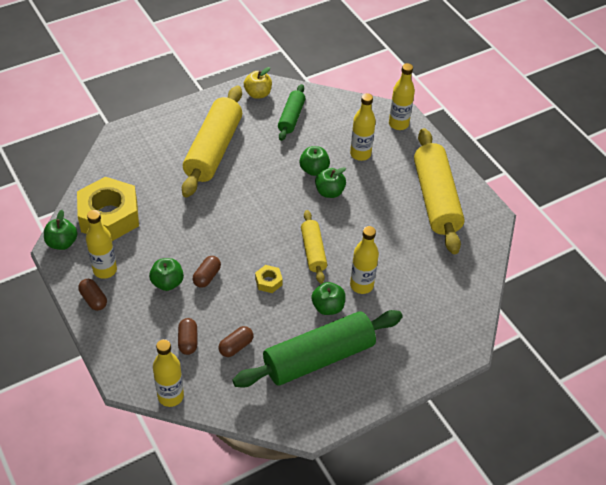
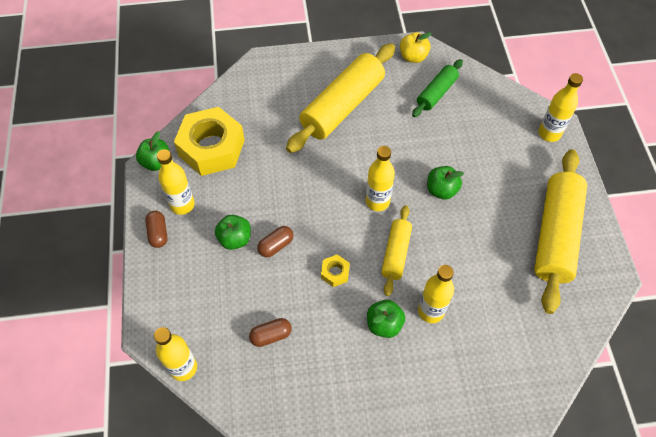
camera: 25 degrees right, 10 degrees up
brown capsule [178,318,197,355] -> none
green rolling pin [233,310,403,388] -> none
green apple [299,146,330,176] -> none
yellow bottle [350,93,376,161] -> yellow bottle moved to [366,146,395,211]

